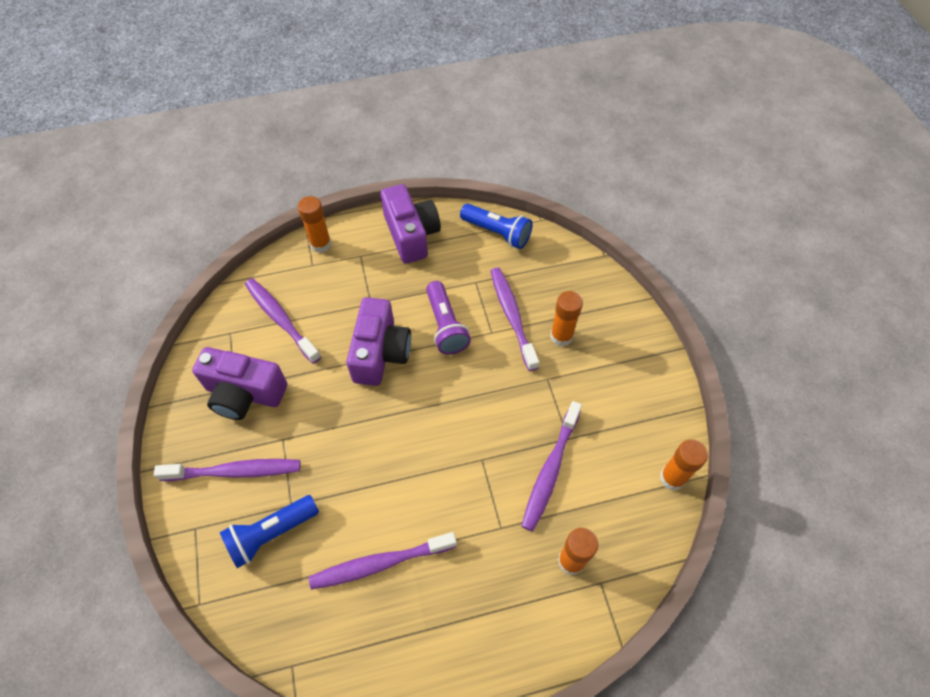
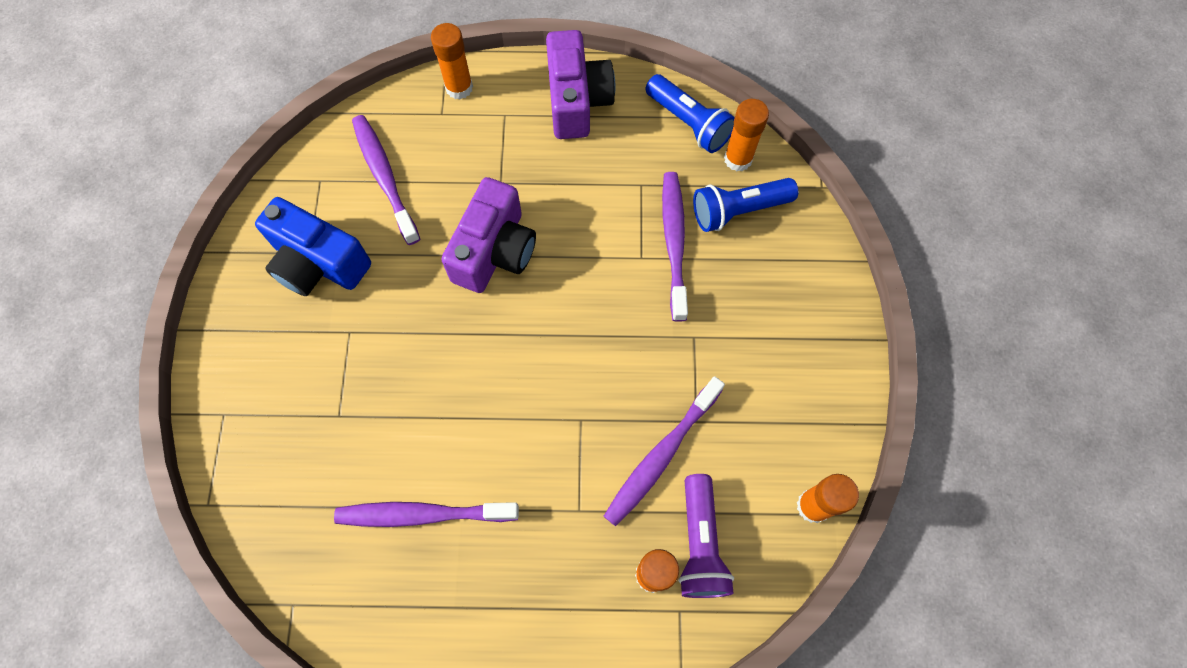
camera: 15 degrees right, 10 degrees up
purple toothbrush [154,459,300,481] -> none
purple camera [192,347,287,420] -> blue camera [255,197,371,296]
blue flashlight [220,495,319,568] -> blue flashlight moved to [693,178,798,232]
purple flashlight [426,281,471,355] -> purple flashlight moved to [679,474,734,598]
orange glue stick [550,291,583,346] -> orange glue stick moved to [724,99,769,172]

